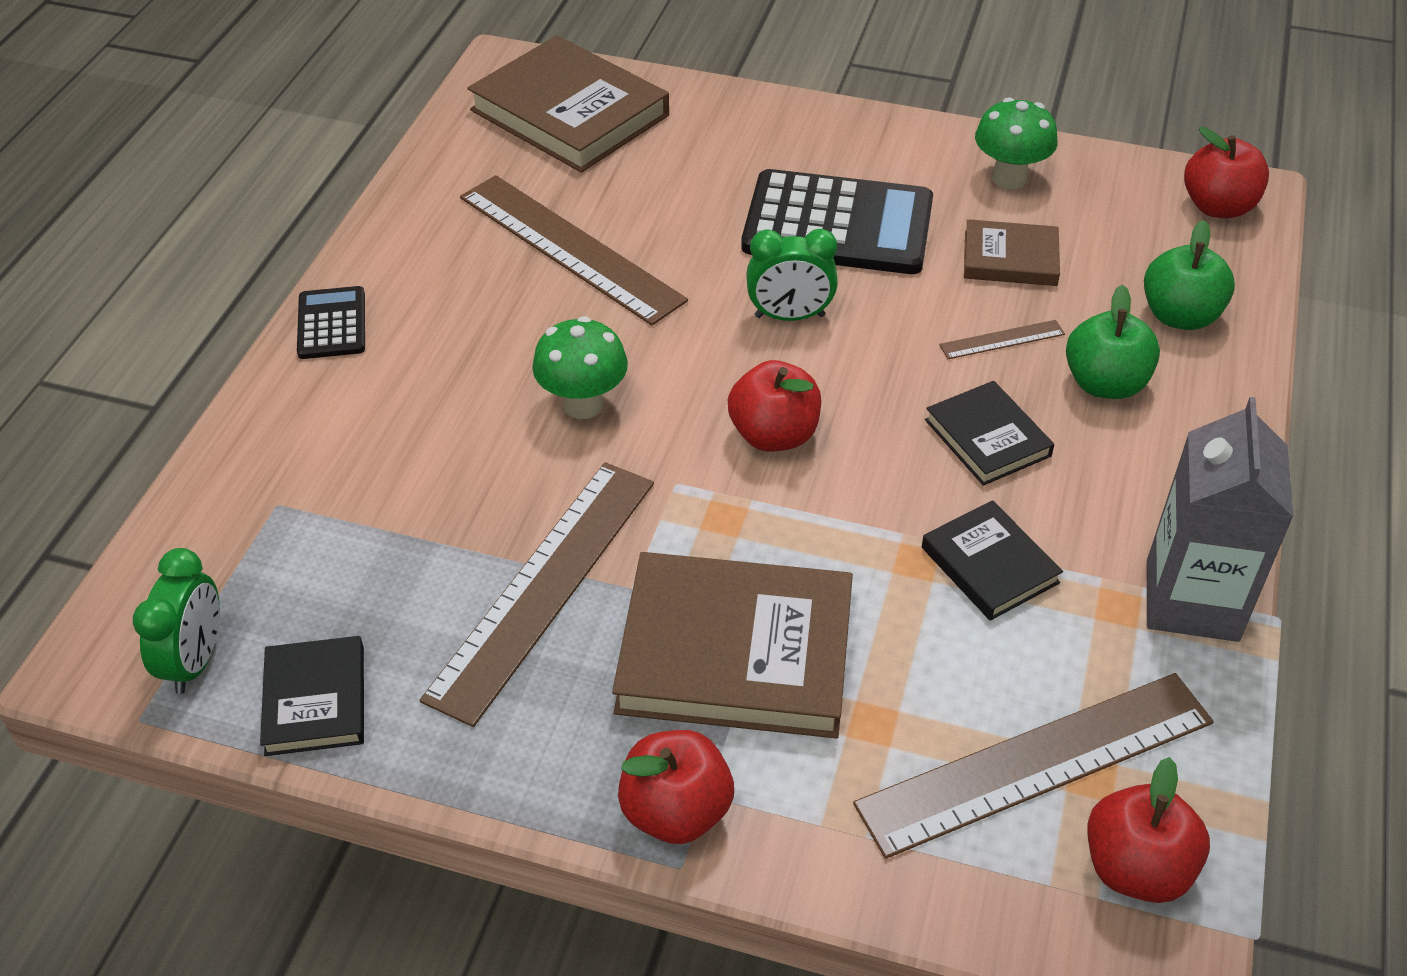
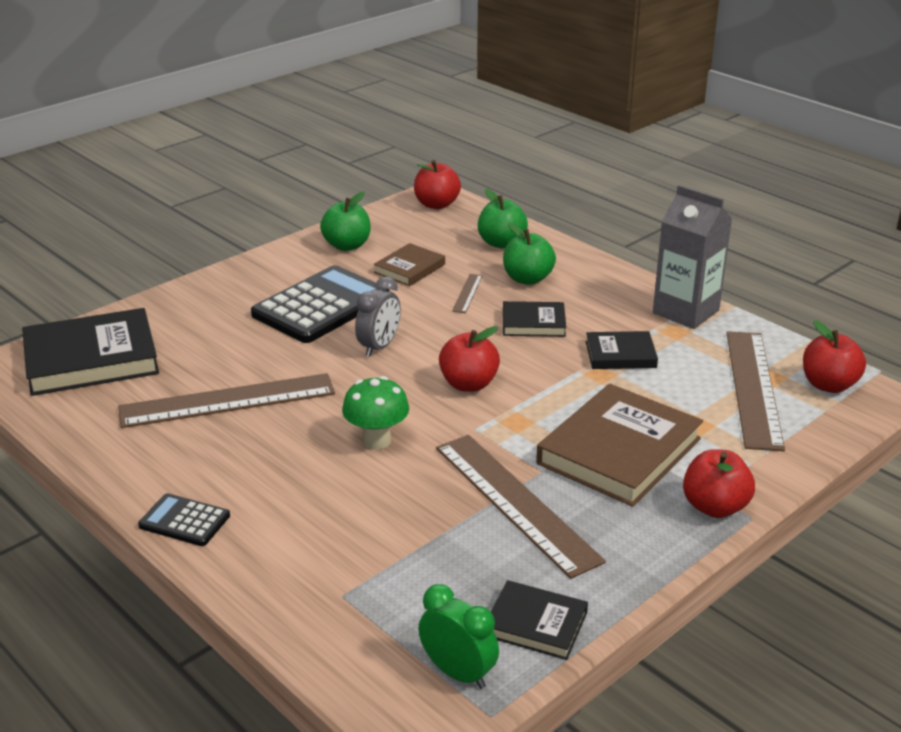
camera: 60 degrees left, 15 degrees down
brown book [467,35,669,173] -> black book [22,308,159,396]
green clock [746,229,838,321] -> grey clock [355,277,401,357]
green mushroom [975,97,1057,189] -> green apple [320,191,371,251]

